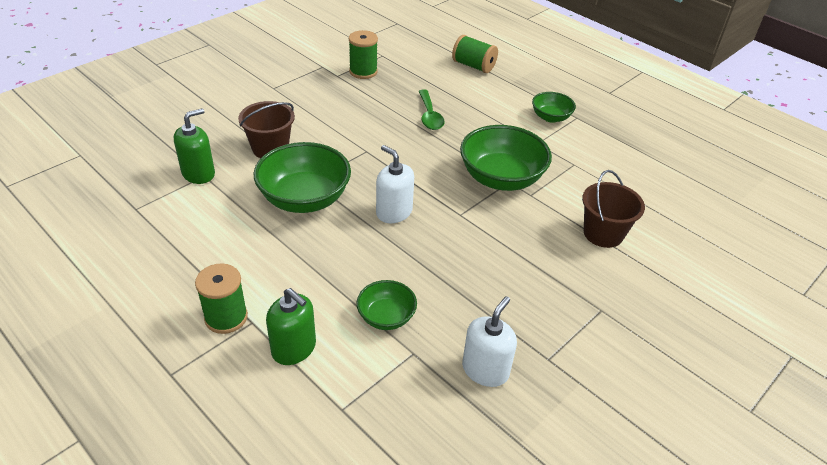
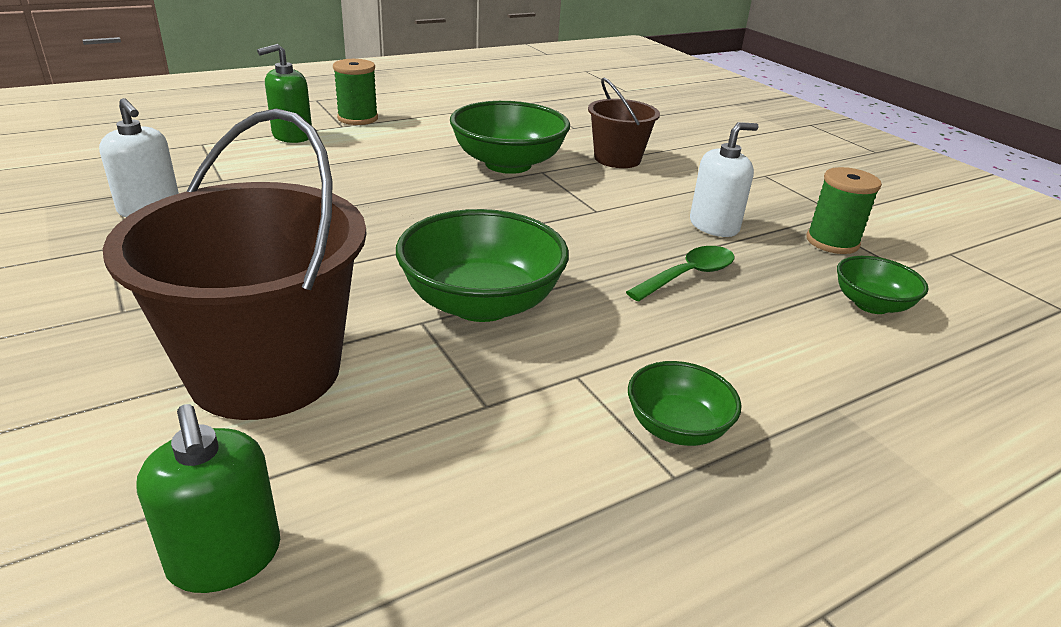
camera: 105 degrees right, 10 degrees down
green soap dispenser [174,108,215,184] -> green soap dispenser moved to [136,404,280,593]
green bowl [356,280,417,330] -> green bowl moved to [837,256,929,314]
white soap dispenser [376,145,414,223] -> white soap dispenser moved to [690,122,759,237]
green spoon [418,89,445,130] -> green spoon turned 135 degrees clockwise [626,246,735,302]
green spool [452,35,498,73] -> none
brown bucket [582,170,645,248] -> brown bucket [103,108,366,420], size x1.82

